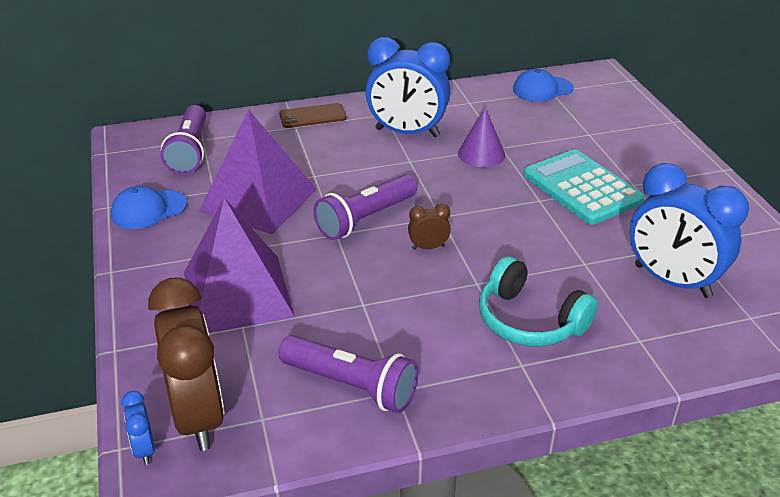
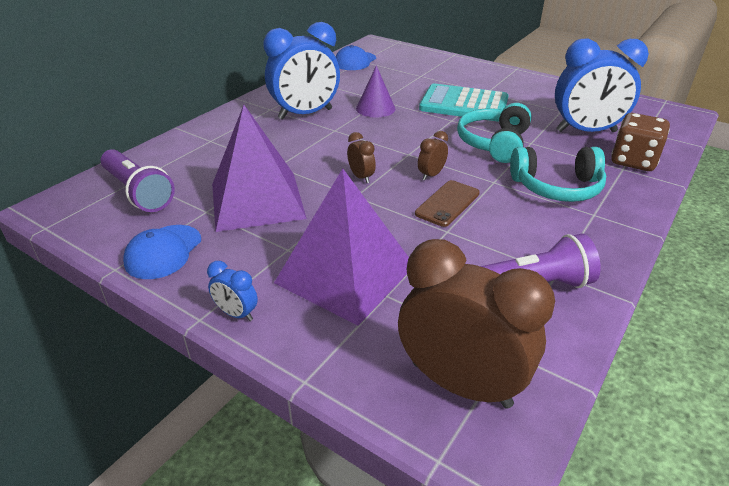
camera: 40 degrees left, 0 degrees up
blue clock [121,391,155,465] -> blue clock moved to [207,261,258,321]
brown phone [279,103,347,128] -> brown phone moved to [415,180,480,227]
purple flashlight [313,174,418,240] -> brown clock [347,132,376,183]
none -> turquoise headphones [457,103,532,163]
none -> brown dice [611,113,670,171]

